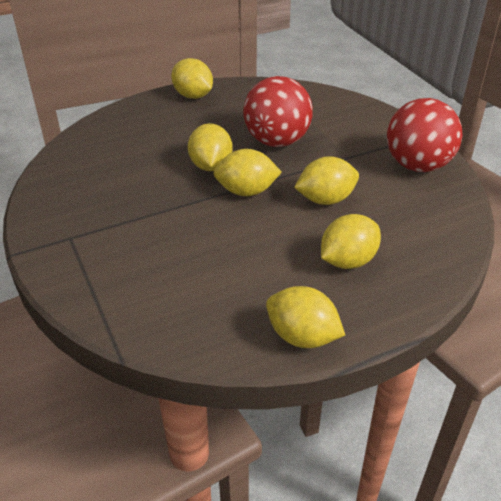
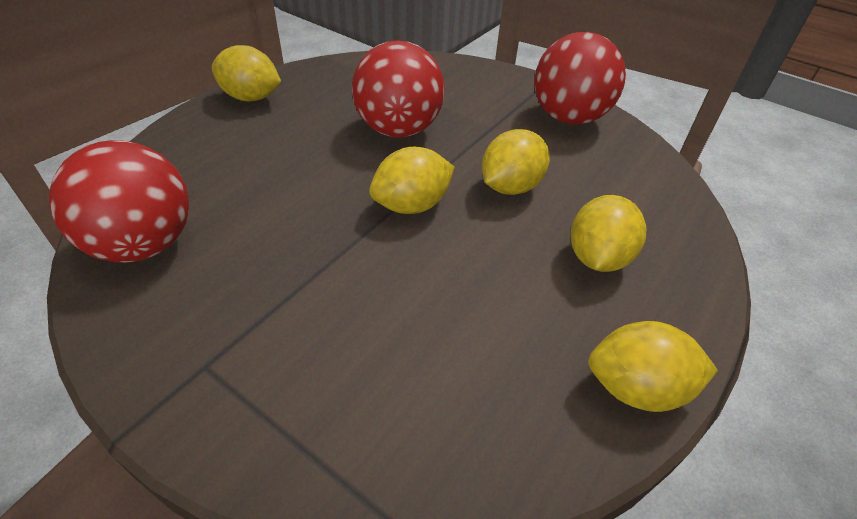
camera: 30 degrees left, 5 degrees up
yellow lemon [188,123,233,171] -> none
none -> red ball [49,140,189,263]

